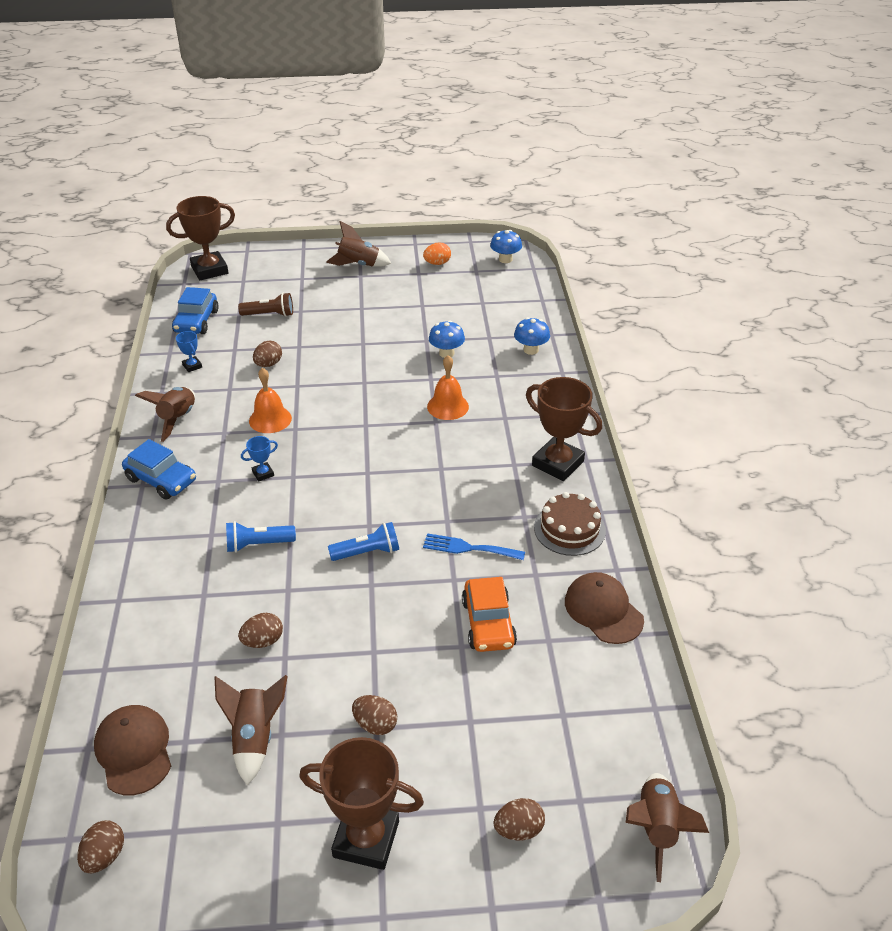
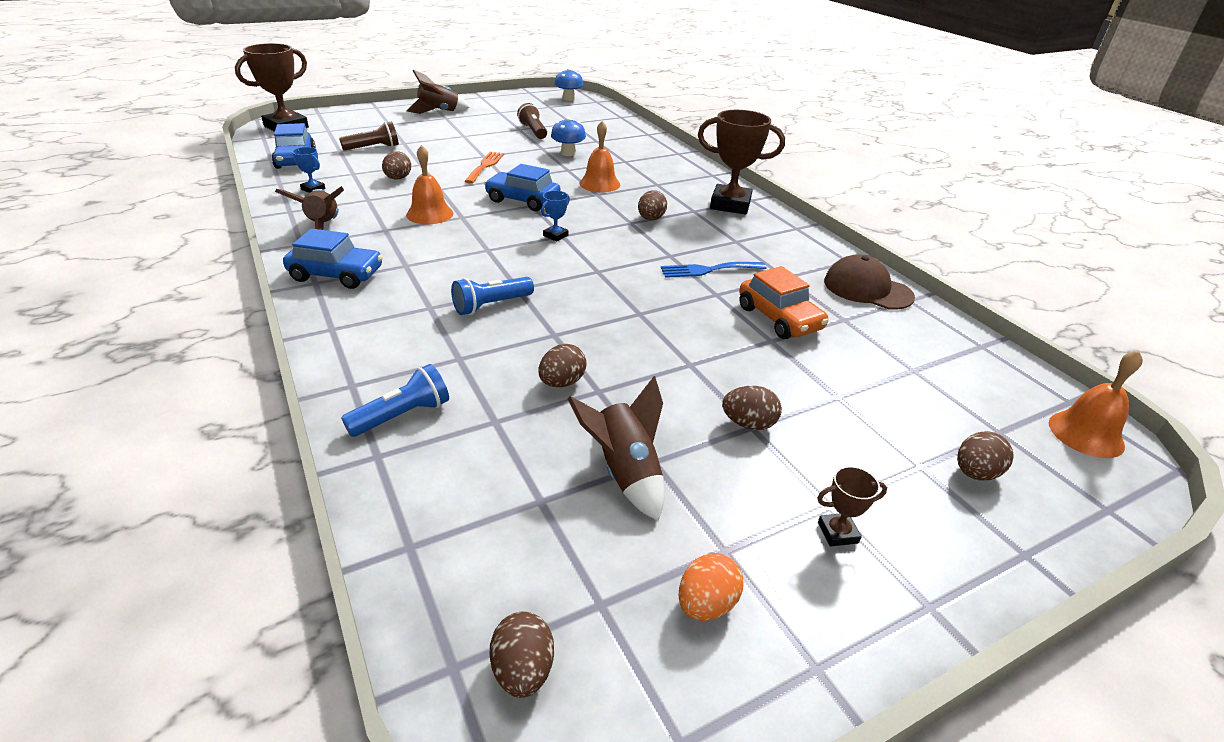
camera: 25 degrees left, 5 degrees down
brown cap [94,705,171,795] -> none
blue trophy [241,436,278,482] -> blue trophy moved to [541,191,570,241]
brown trophy [299,737,424,870] -> brown trophy [817,466,887,546], size x0.44
blue flashlight [328,522,399,561] -> blue flashlight moved to [341,364,449,437]
orange egg [423,242,451,265] -> orange egg moved to [679,553,743,621]
blue mushroom [514,317,550,355] -> none
brown cake [534,492,606,556] -> none
brown rocket [626,773,709,882] -> orange bell [1049,350,1143,458]
none -> orange fork [464,152,504,184]
none -> blue car [484,164,561,211]
none -> brown flashlight [517,103,547,139]
none -> brown egg [638,190,667,220]

